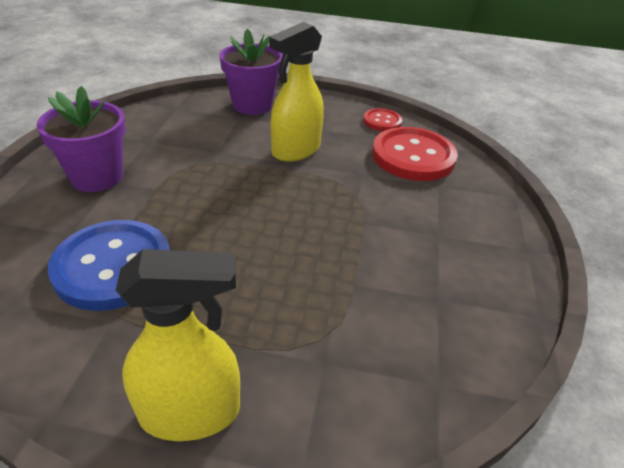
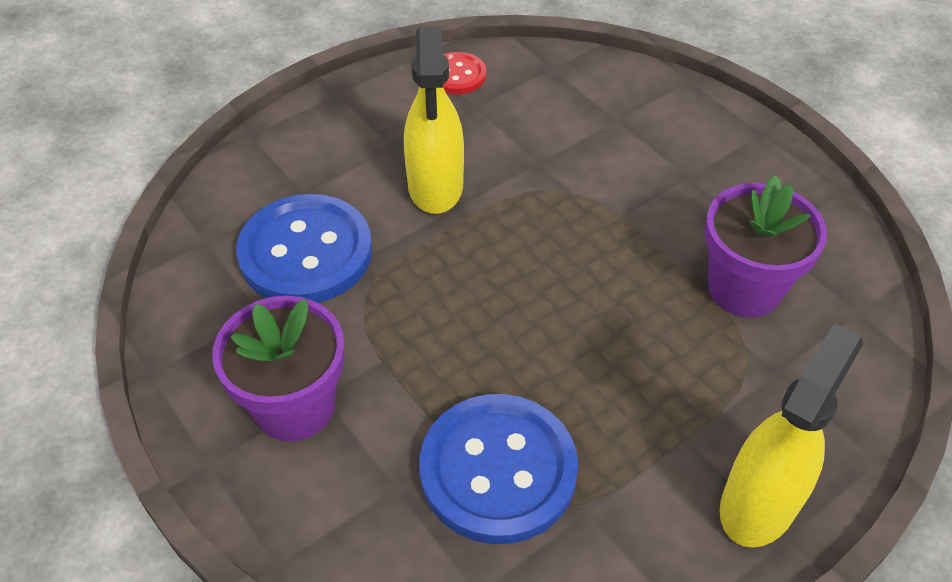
camera: 45 degrees left, 10 degrees up
purple flower pot [219,29,283,115] -> purple flower pot moved to [705,175,827,317]
red button [372,127,458,181] -> none
none -> blue button [236,194,372,303]

